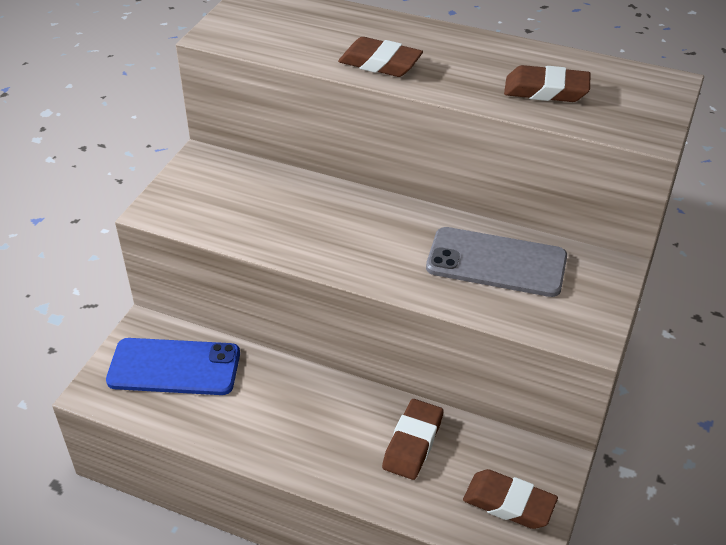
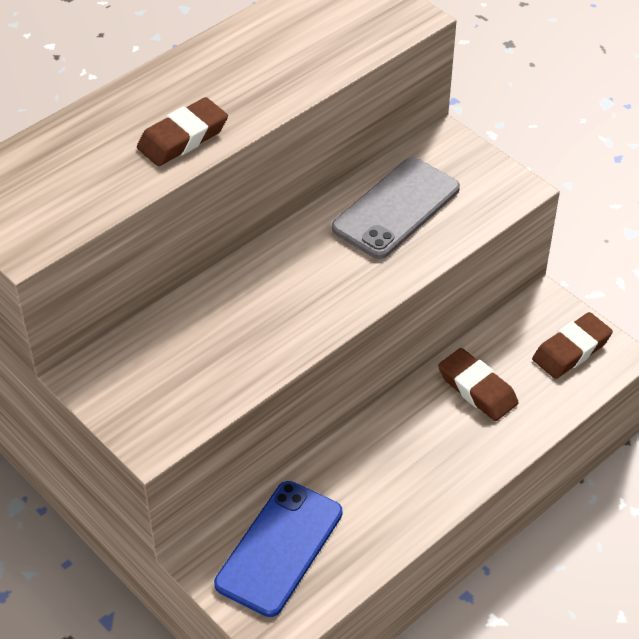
camera: 65 degrees left, 5 degrees up
brown eraser [504,65,591,102] -> none

